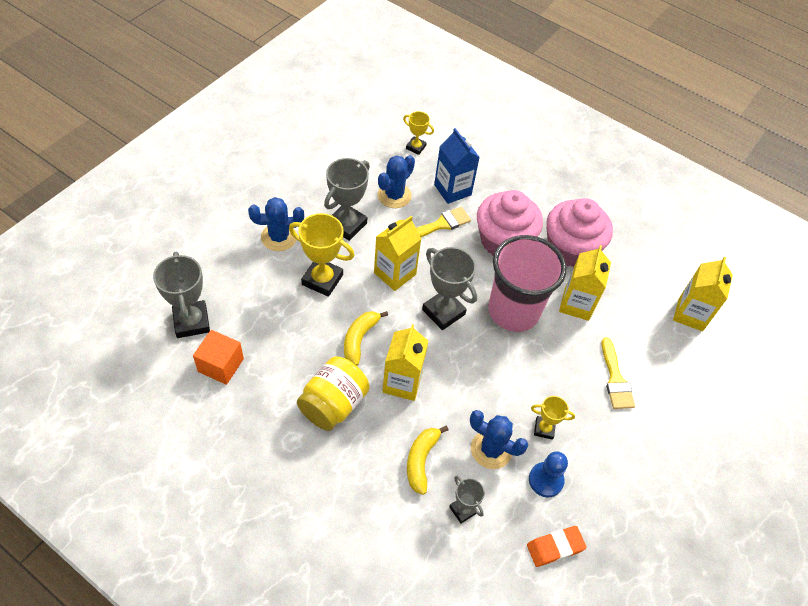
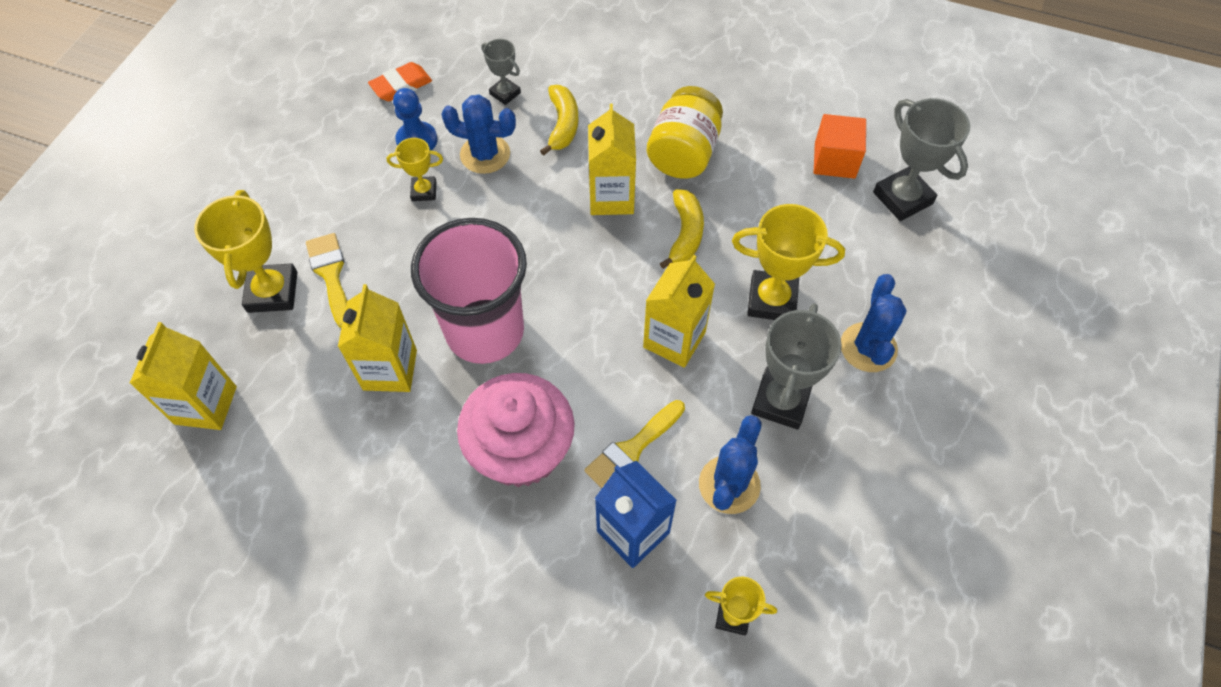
camera: 170 degrees right, 5 degrees up
blue cactus [248,197,304,251] -> blue cactus turned 60 degrees counterclockwise [841,274,907,372]
grey trophy [422,247,477,330] -> none
pink cupcake [546,198,613,267] -> none
none -> yellow trophy [194,190,297,313]

